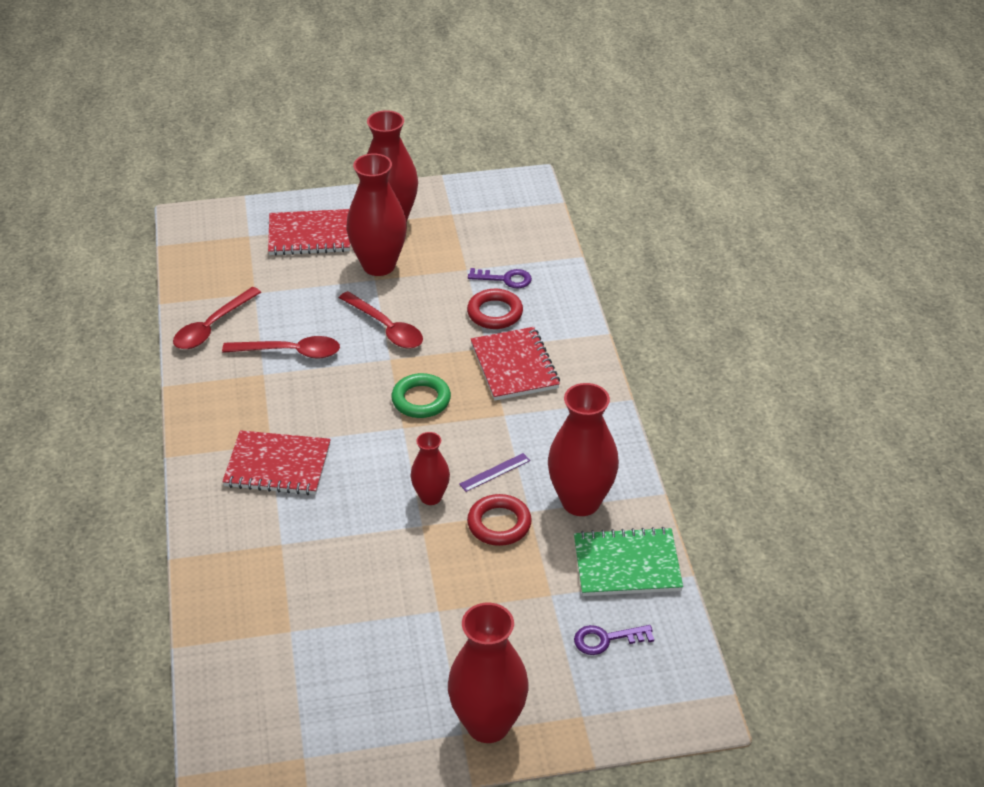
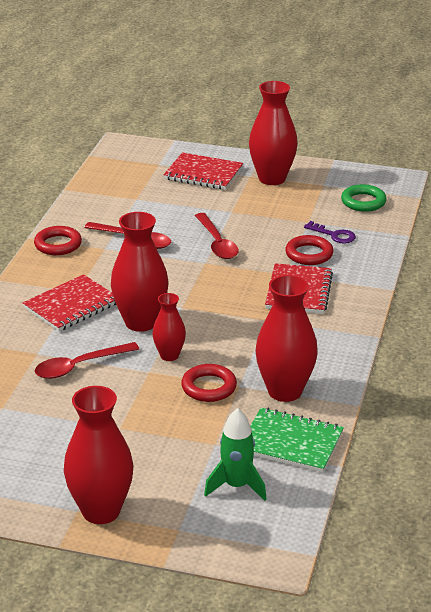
camera: 25 degrees right, 10 degrees down
red spoon [173,287,261,349] -> red spoon moved to [35,342,139,379]
red notebook [222,430,331,495] -> red notebook turned 75 degrees counterclockwise [23,274,116,331]
red vase [346,154,407,276] -> red vase moved to [111,212,168,332]
green ring [391,373,451,418] -> green ring moved to [341,184,387,212]
purple ruler [459,453,530,492] -> none
purple key [574,625,654,655] -> green rocket [204,408,267,501]
none -> red ring [34,226,82,255]

